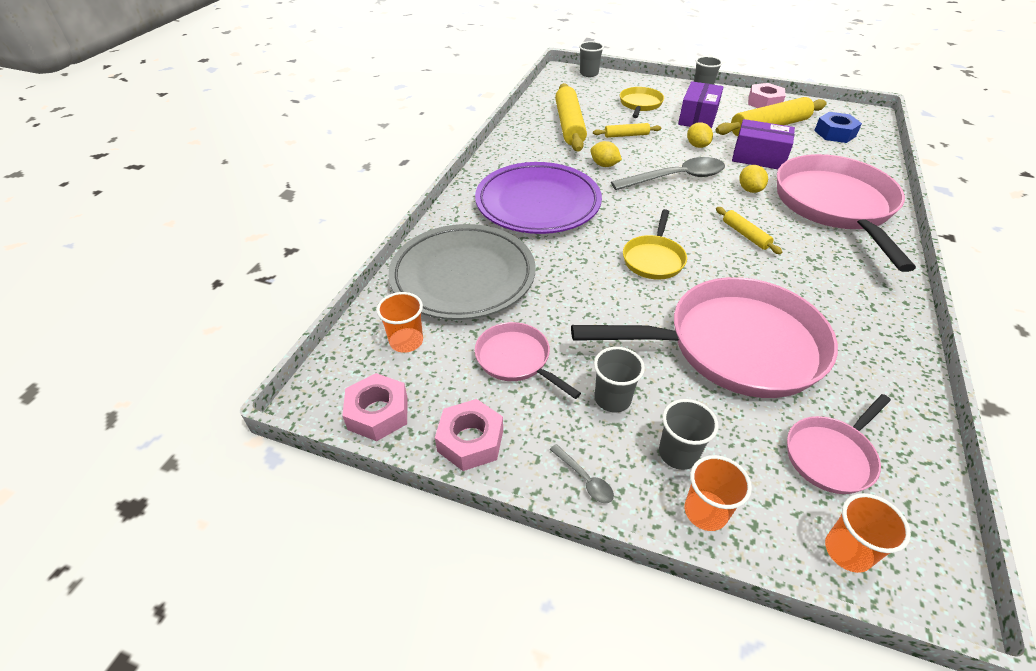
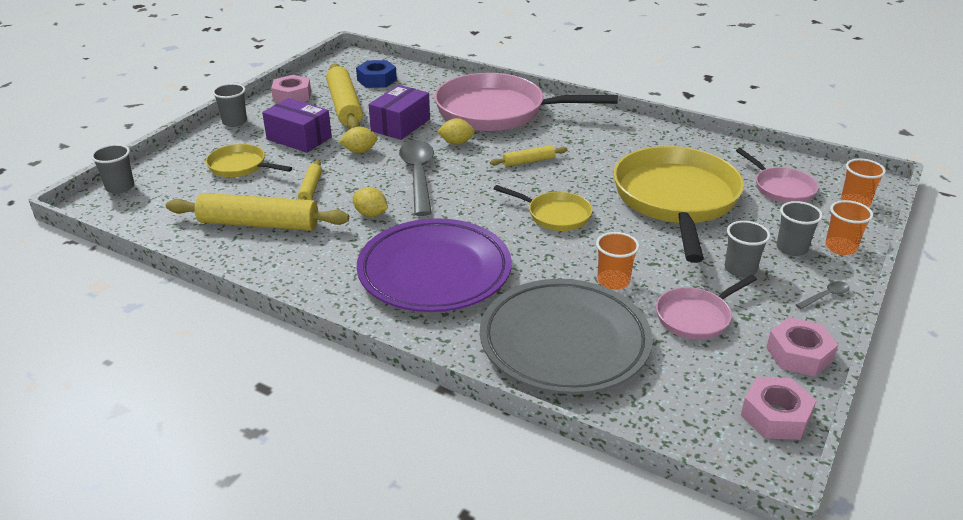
camera: 80 degrees left, 10 degrees down
orange cup [376,292,423,353] -> orange cup moved to [596,232,639,290]
pink pan [571,277,838,398] -> yellow pan [613,146,744,263]
yellow lemon [590,141,622,167] -> yellow lemon turned 75 degrees clockwise [353,187,388,217]

